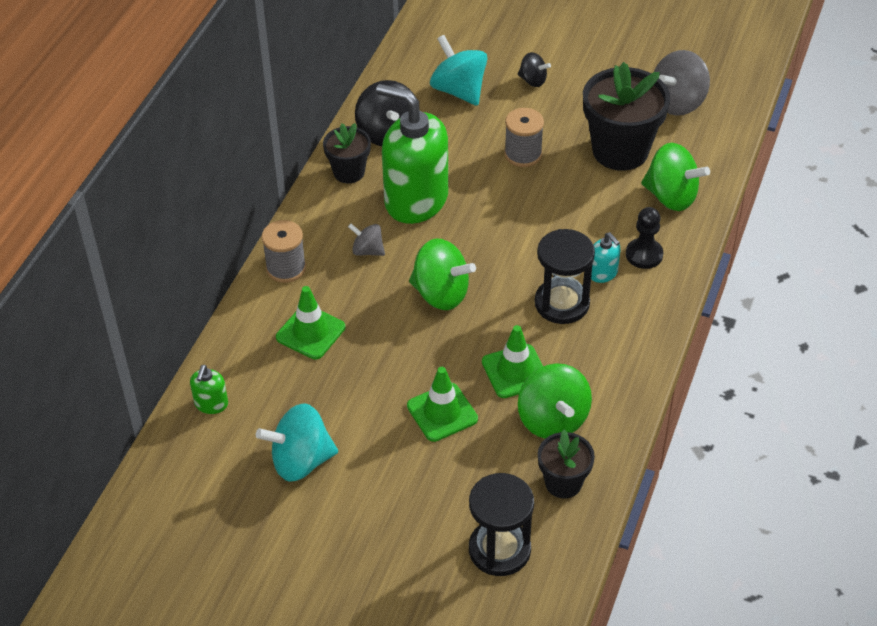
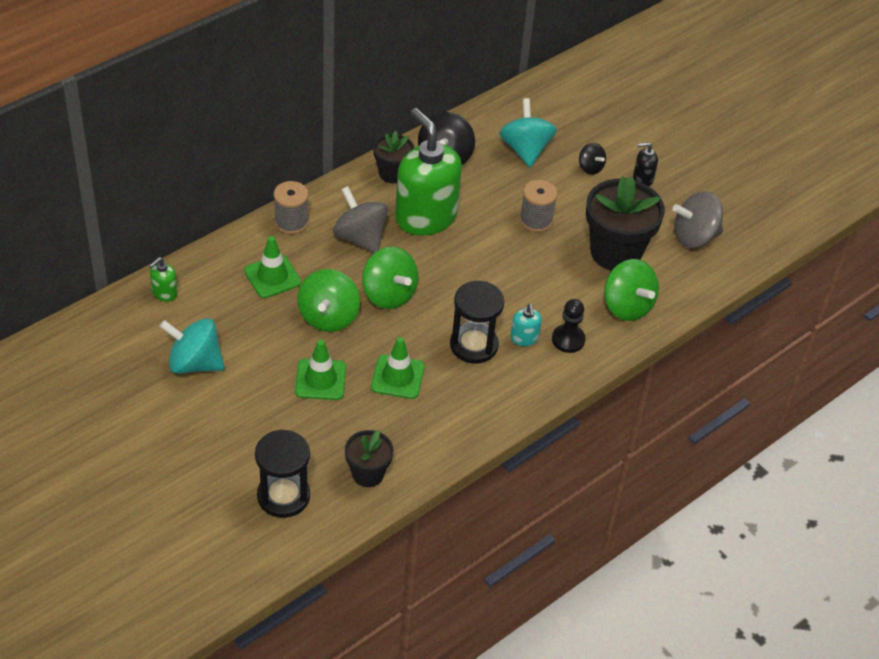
camera: 25 degrees right, 0 degrees up
grey spinning top [348,224,385,256] -> grey spinning top [333,186,388,253], size x1.81
green spinning top [518,363,592,439] -> green spinning top moved to [297,269,360,332]
none -> black soap dispenser [633,142,658,186]

